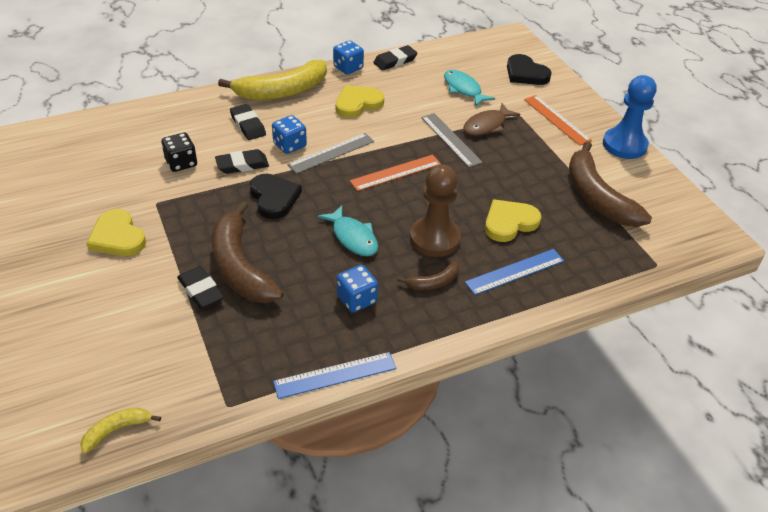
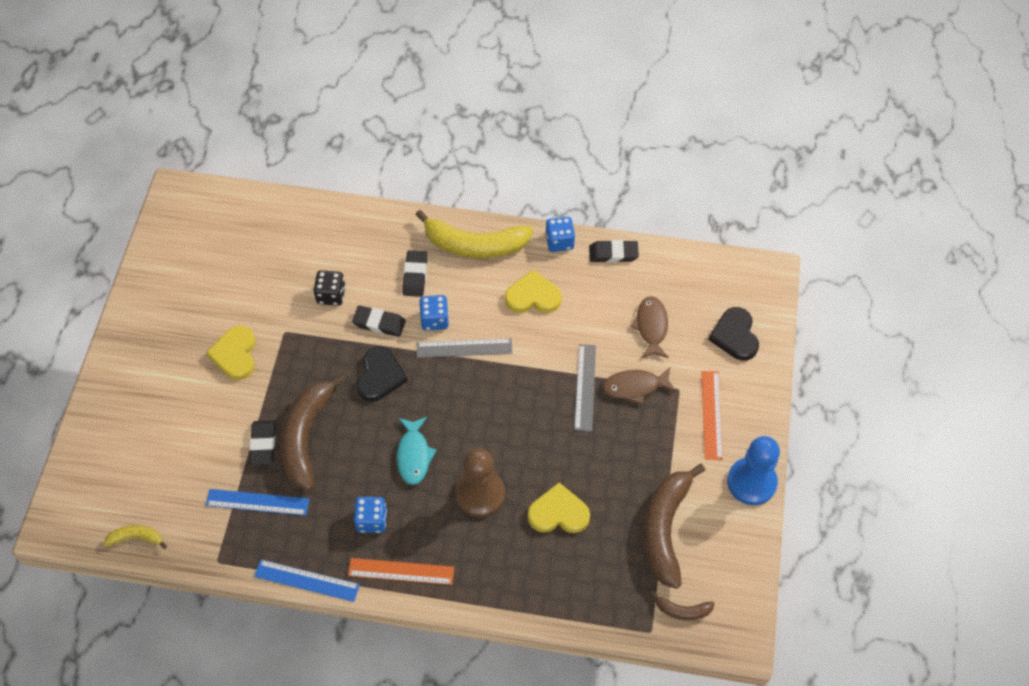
camera: 35 degrees right, 15 degrees up
orange ruler [350,155,441,191] -> orange ruler moved to [348,558,454,585]
brown banana [397,262,460,291] -> brown banana moved to [650,590,715,620]
turquoise fish [444,70,495,107] -> brown fish [631,296,669,358]
blue ruler [465,249,564,295] -> blue ruler moved to [206,489,309,516]

